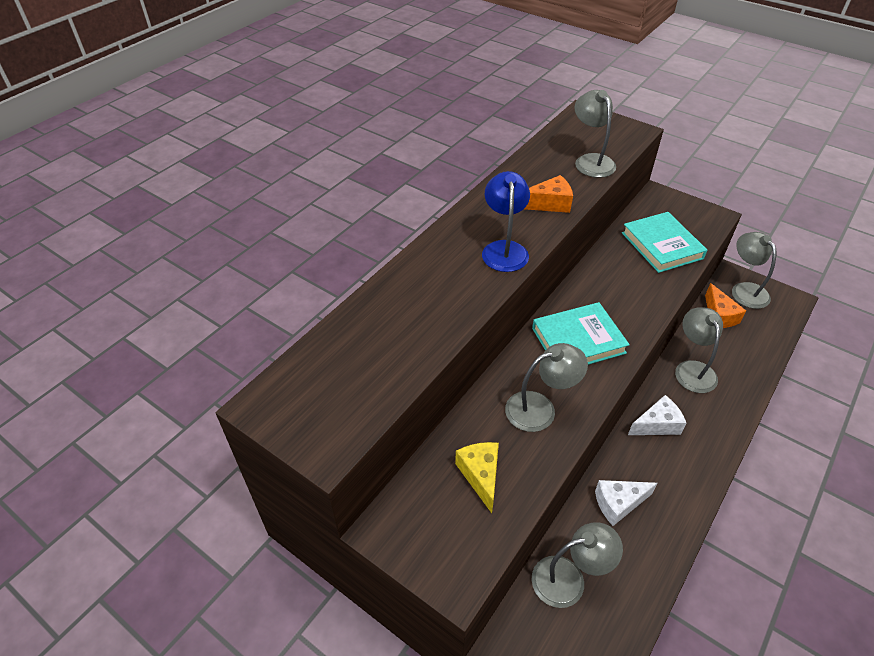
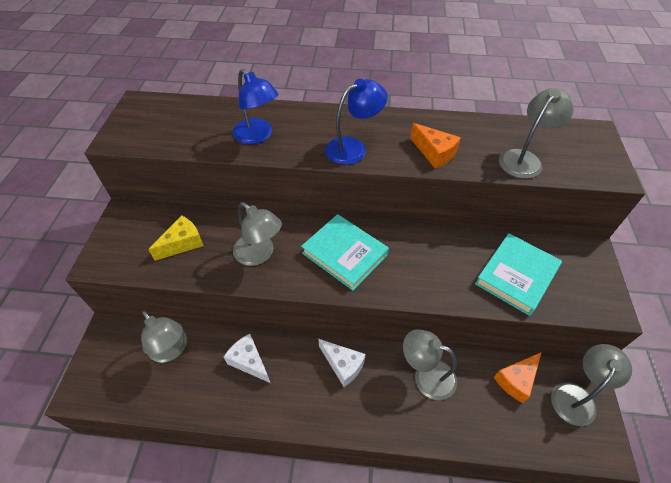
camera: 60 degrees right, 5 degrees up
grey lamp [675,307,723,393] -> grey lamp turned 120 degrees counterclockwise [403,329,457,400]
none -> blue lamp [233,69,278,144]

